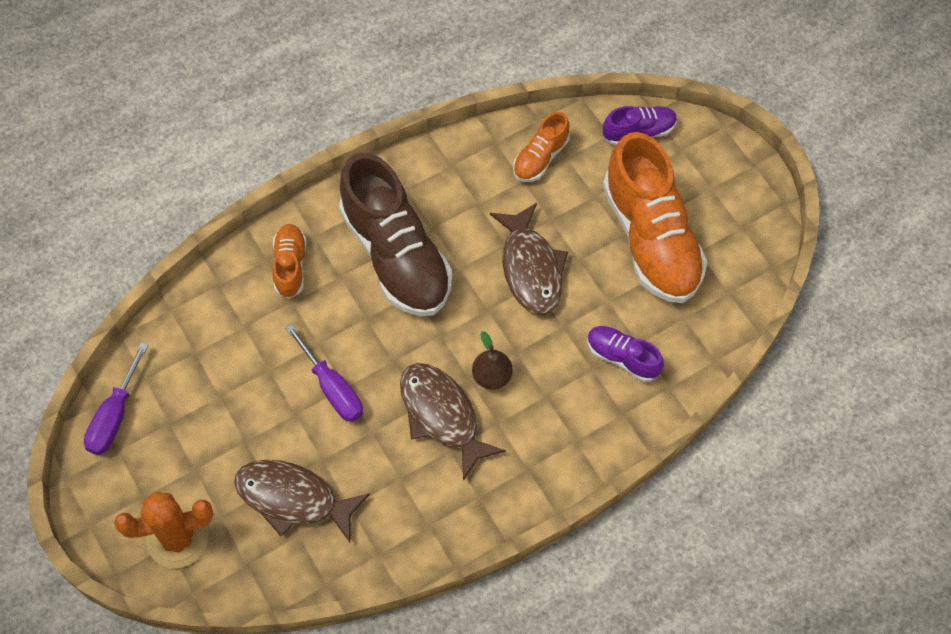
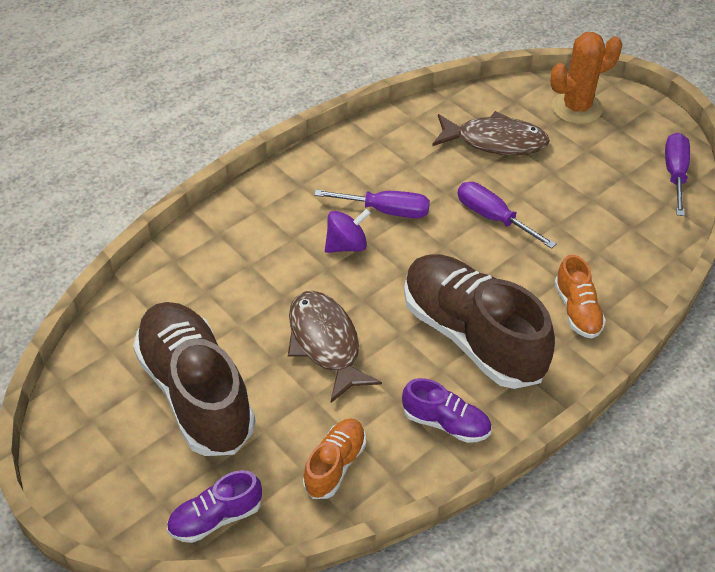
camera: 170 degrees right, 15 degrees down
brown fish [400,363,506,481] -> purple screwdriver [314,190,430,218]
brown pear [472,331,513,390] -> purple spinning top [325,209,371,253]
purple shoe [587,326,664,382] -> purple shoe moved to [402,378,491,443]
orange shoe [603,132,707,303] -> brown shoe [133,302,255,456]

